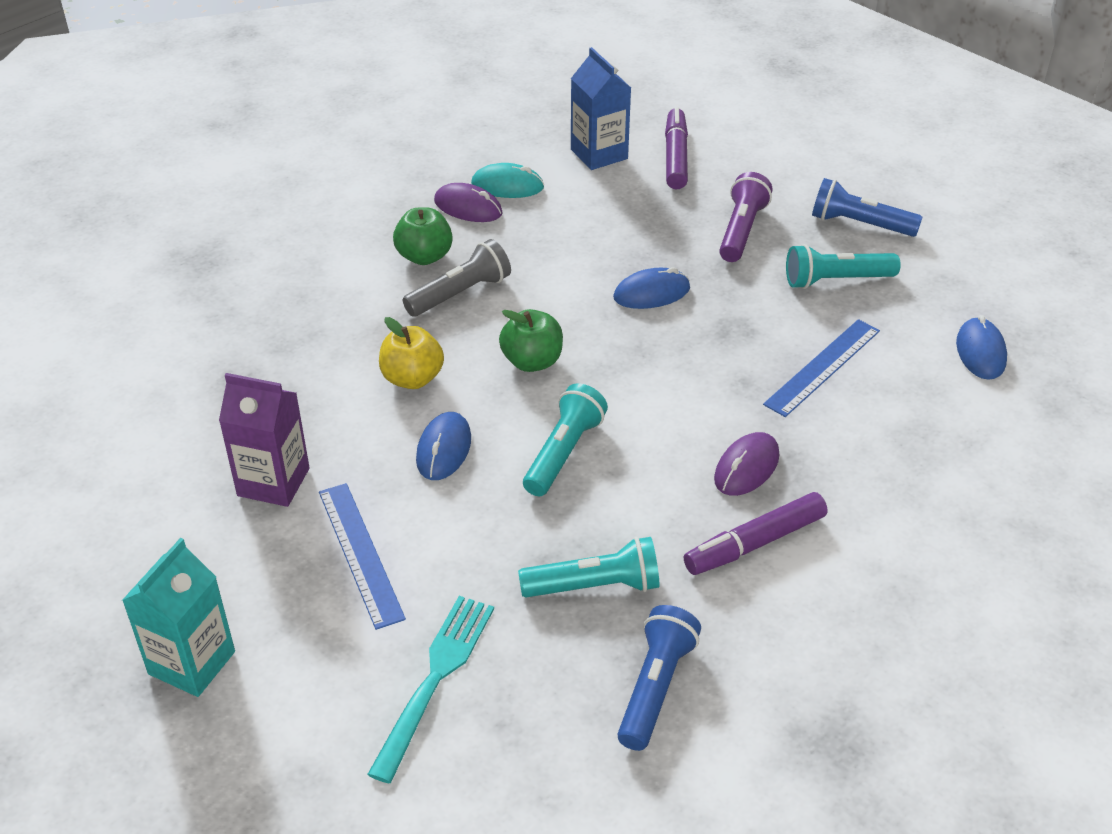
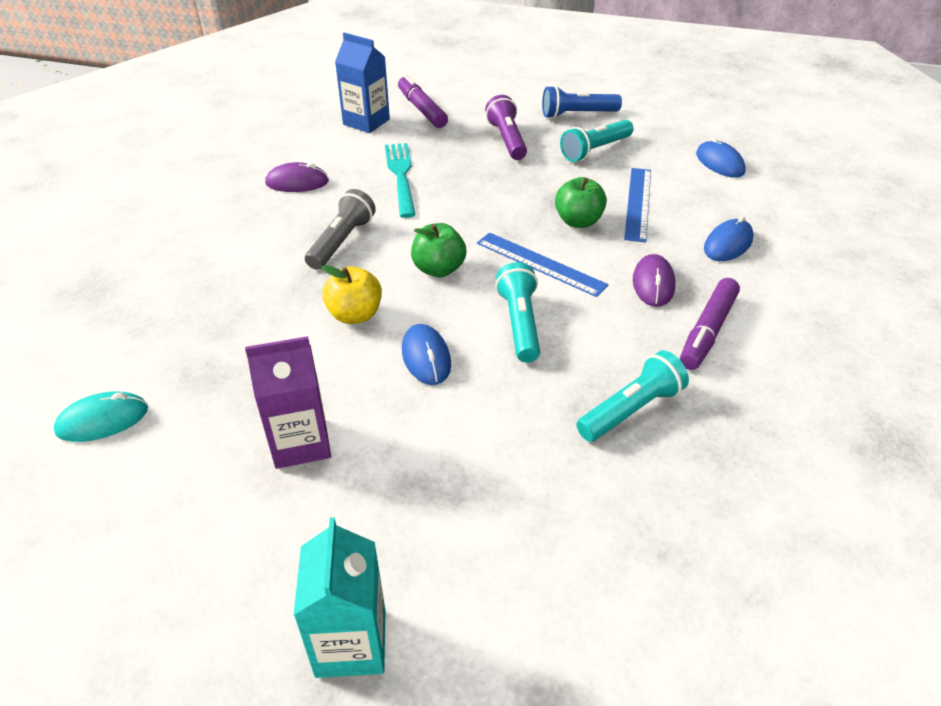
camera: 30 degrees left, 0 degrees up
blue ruler [319,483,406,630] -> blue ruler moved to [477,233,609,297]
turquoise fork [367,596,494,783] -> turquoise fork moved to [385,143,415,218]
green apple [393,207,453,265] -> green apple moved to [555,177,607,228]
turquoise mouse [471,163,544,198] -> turquoise mouse moved to [54,391,148,442]
blue mouse [613,267,690,309] -> blue mouse moved to [704,216,754,261]
blue flashlight [617,605,701,751] -> none

